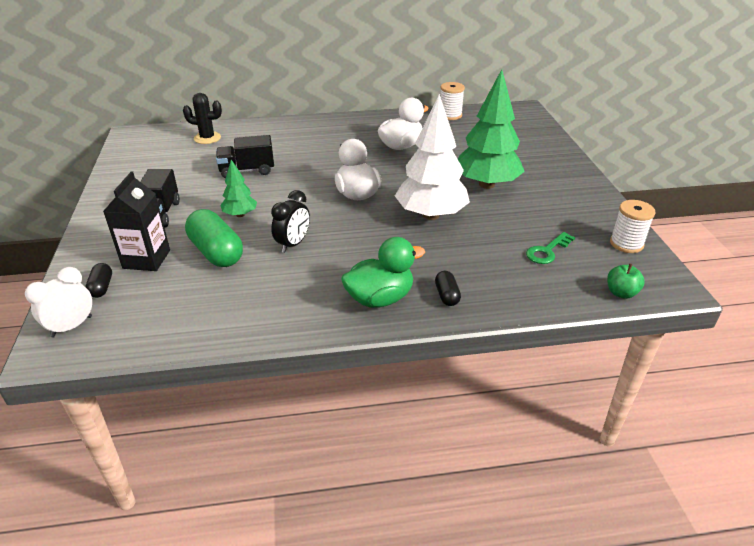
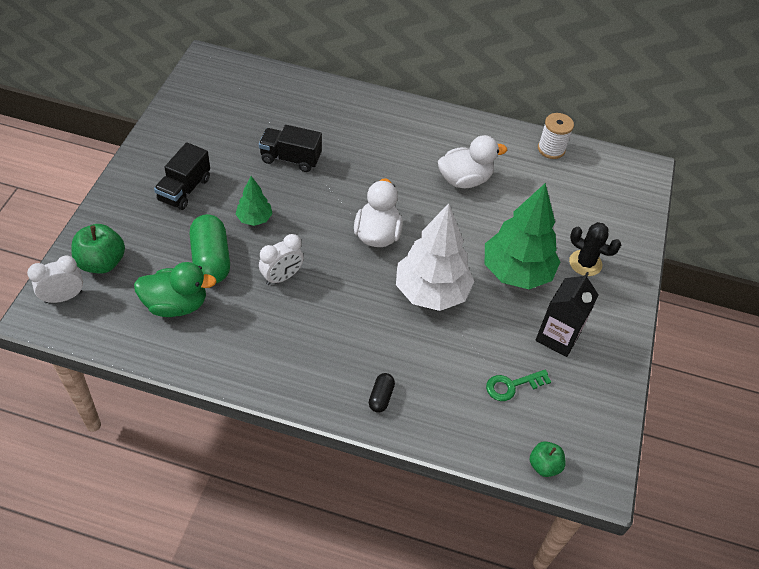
camera: 20 degrees right, 15 degrees up
black capsule [85,263,112,298] -> green apple [71,224,125,273]
black carton [103,171,170,271] -> black carton moved to [535,272,598,357]
black cactus [183,93,222,144] -> black cactus moved to [569,222,621,276]
black clock [271,190,310,253] -> white clock [259,234,304,285]
green duck [341,237,425,308] -> green duck moved to [134,262,217,317]
white spool [610,200,656,253] -> none

